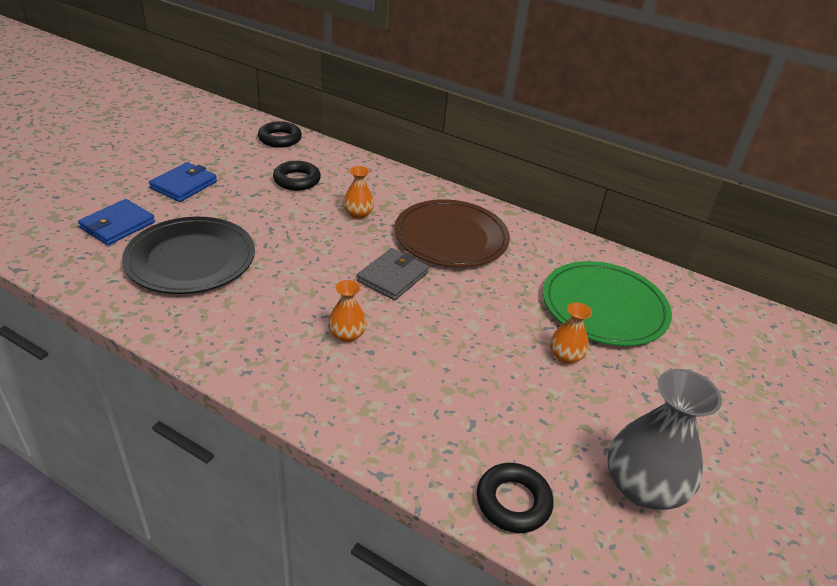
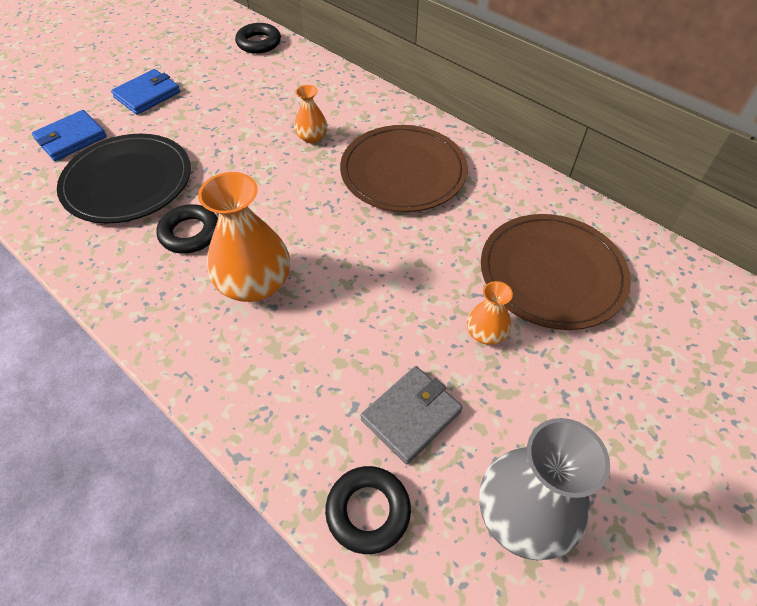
camera: 15 degrees right, 15 degrees up
black ring [273,161,321,191] -> black ring moved to [156,204,218,254]
orange vase [328,280,367,342] -> orange vase [198,172,290,302], size x1.93
grey wallet [357,248,429,300] -> grey wallet moved to [360,366,463,464]
green plate [543,261,672,346] -> brown plate [481,214,631,330]

